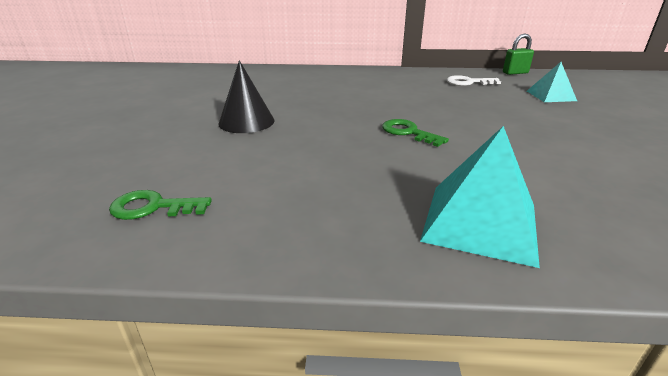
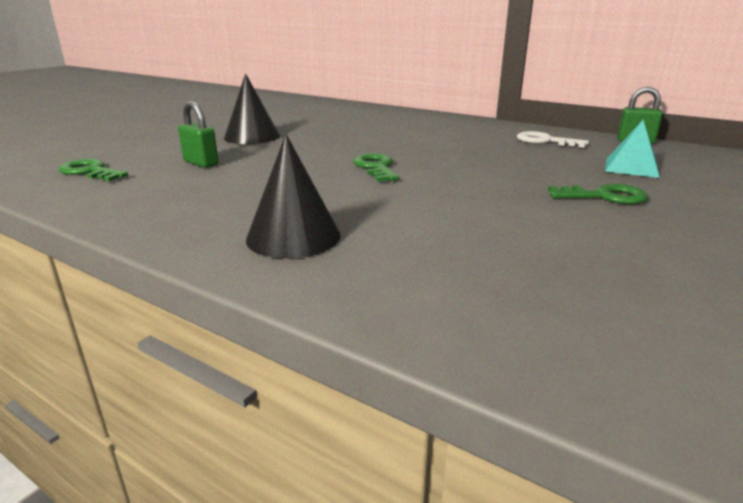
camera: 30 degrees right, 5 degrees down
turquoise pyramid [420,126,540,268] -> black cone [246,134,341,259]
none -> green padlock [178,101,218,168]
none -> green key [548,184,648,204]

